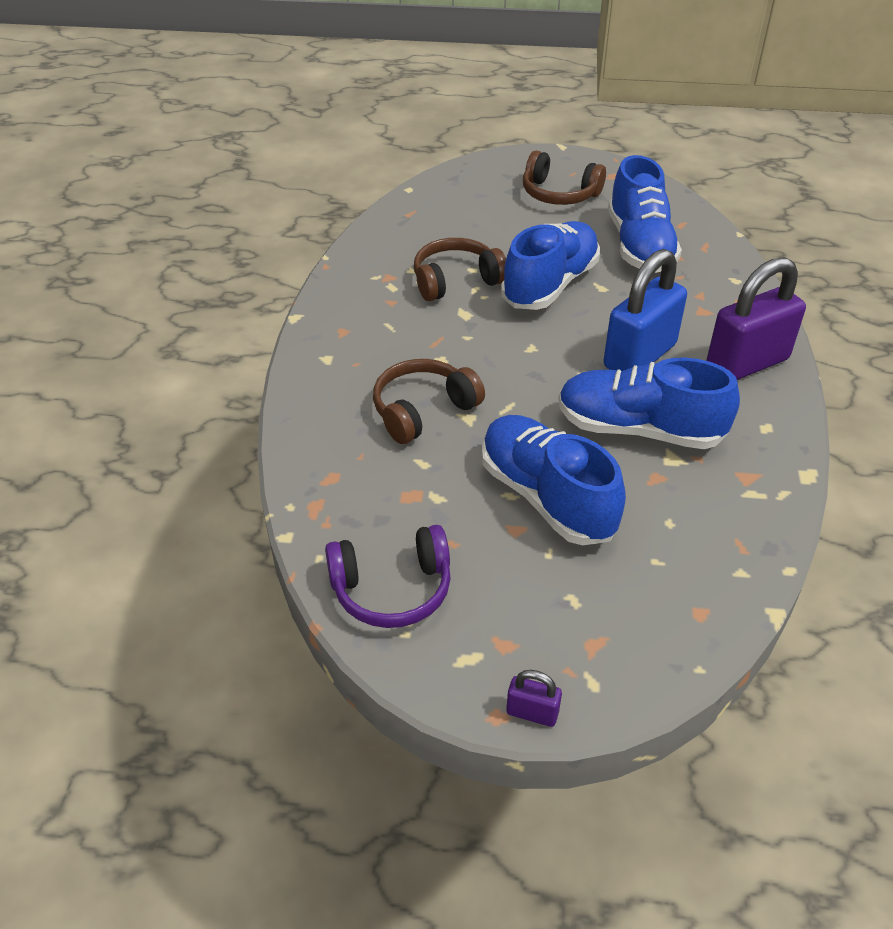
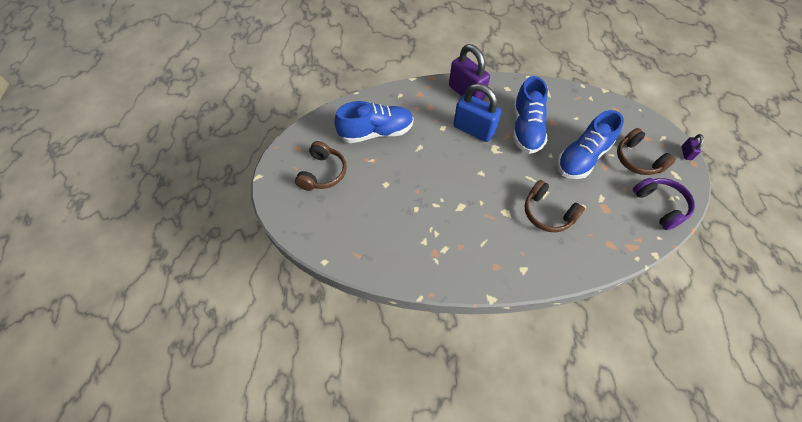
camera: 100 degrees left, 15 degrees up
brown headphones [414,238,506,301] -> brown headphones moved to [617,128,676,175]
blue shoe [501,221,600,310] -> none

